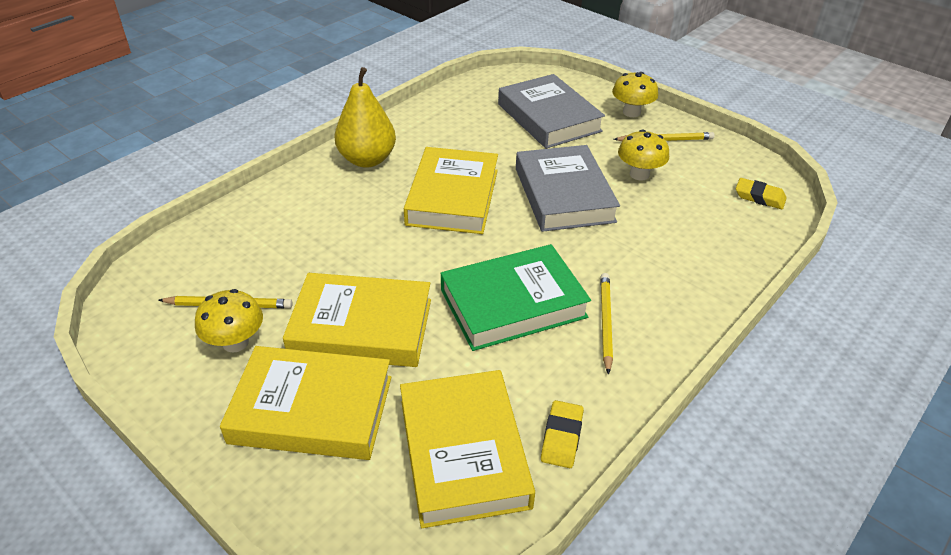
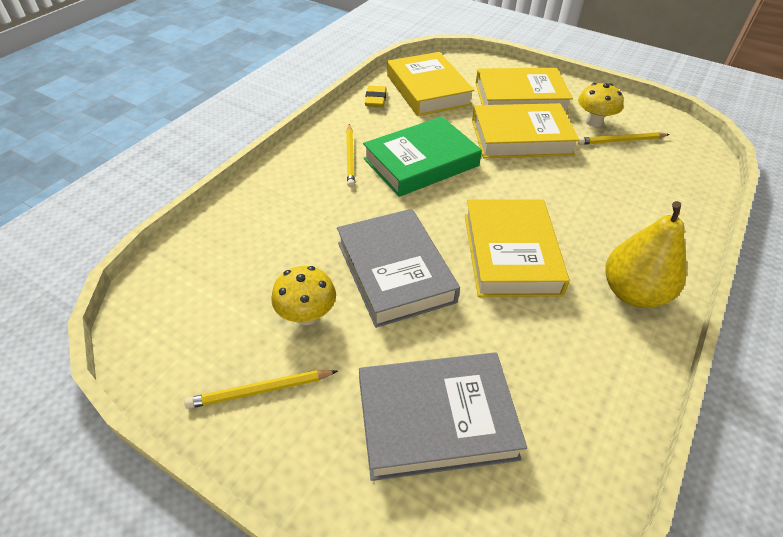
camera: 170 degrees right, 5 degrees up
grey book [498,74,605,149] -> grey book turned 60 degrees counterclockwise [359,352,527,481]
yellow mushroom [612,72,658,117] -> none
yellow eraser [736,178,787,209] -> none

